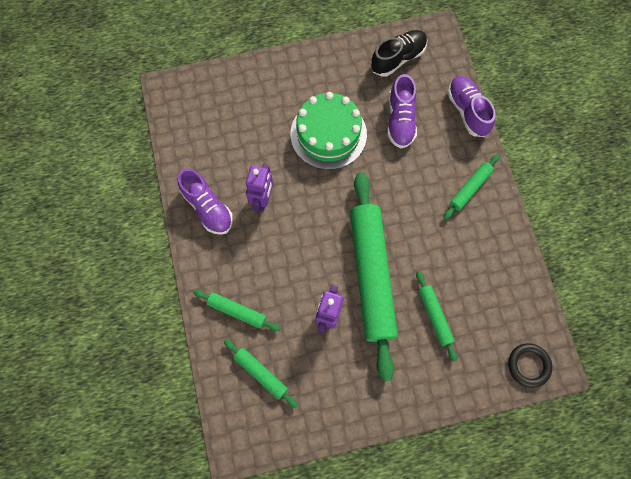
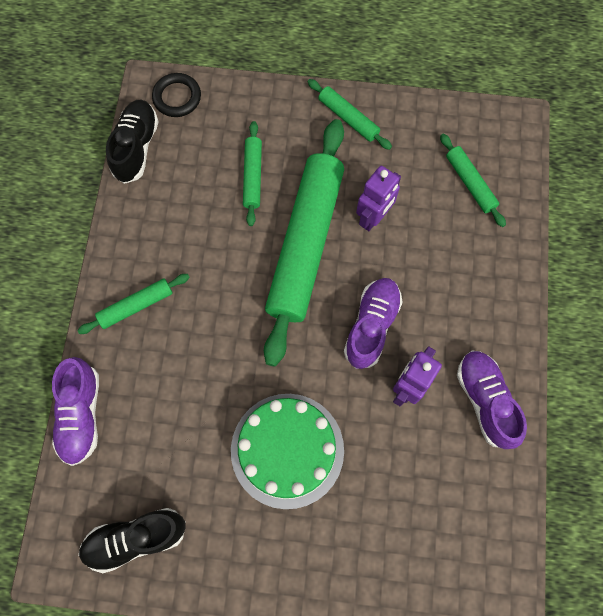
camera: 160 degrees left, 0 degrees up
green rolling pin [193,290,280,331] -> green rolling pin moved to [308,79,392,150]
purple shoe [387,74,417,148] -> purple shoe moved to [344,278,403,369]
none -> black shoe [106,100,159,184]

